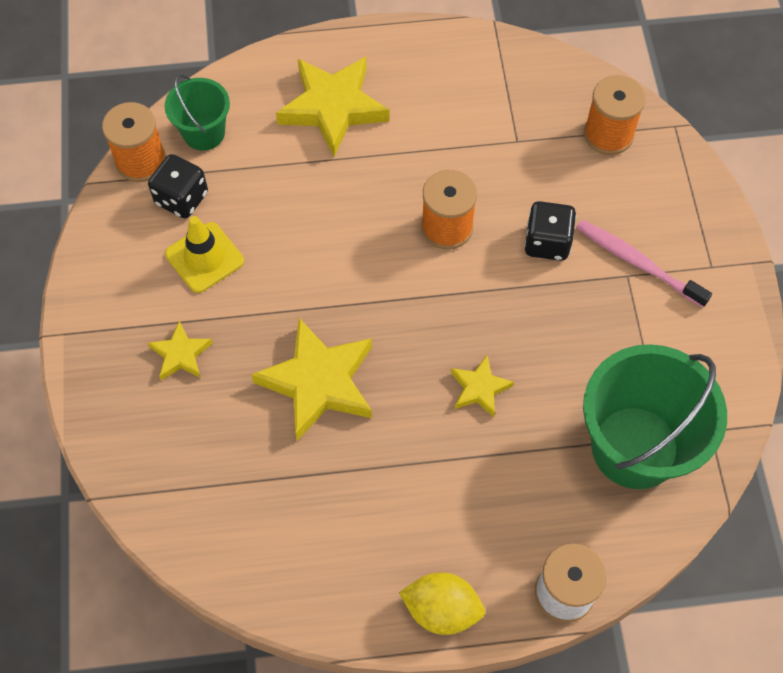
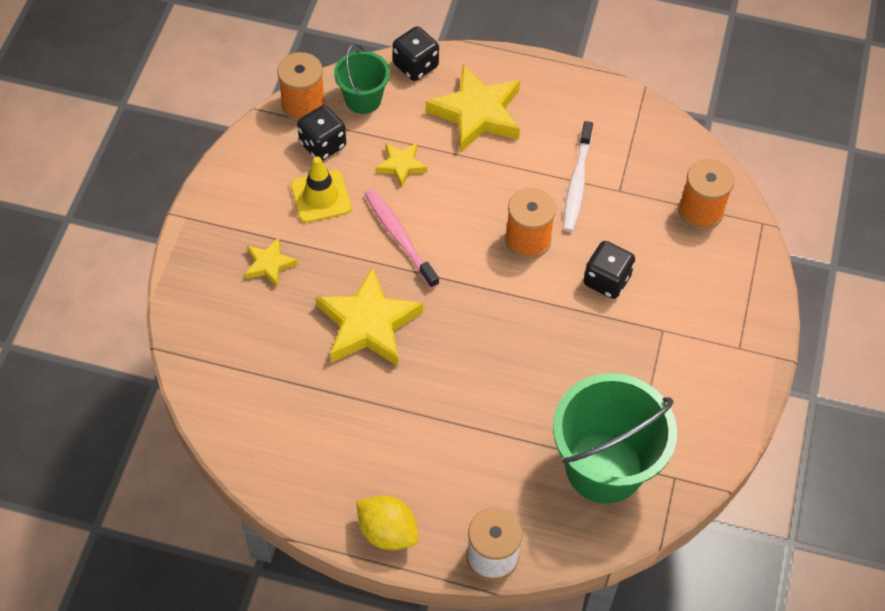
camera: 20 degrees right, 5 degrees down
yellow star [451,355,514,417] -> yellow star moved to [375,143,427,188]
pink toothbrush [576,220,712,308] -> pink toothbrush moved to [364,189,439,289]
none -> black dice [393,26,439,81]
none -> white toothbrush [563,121,593,232]

